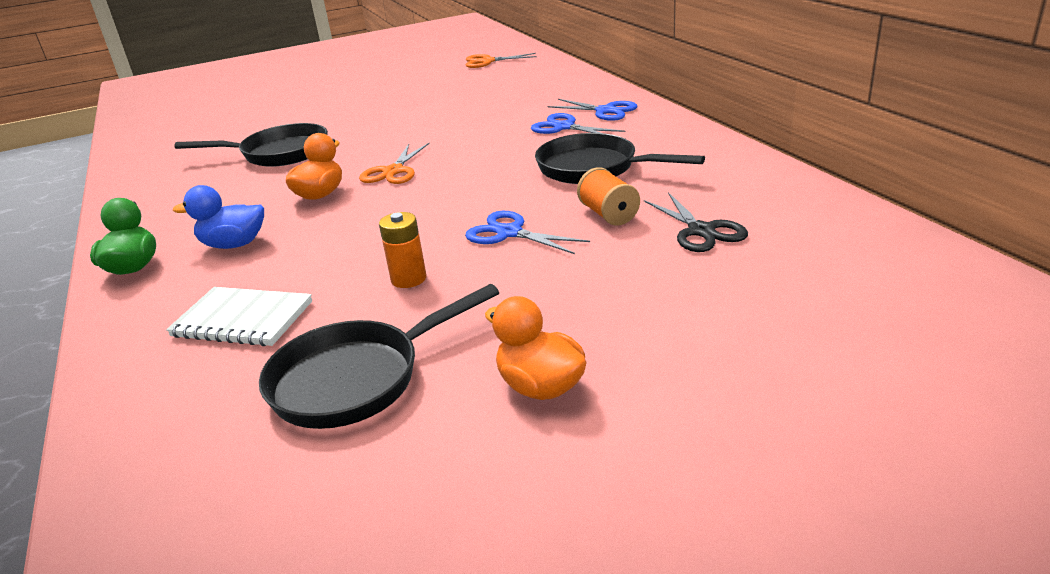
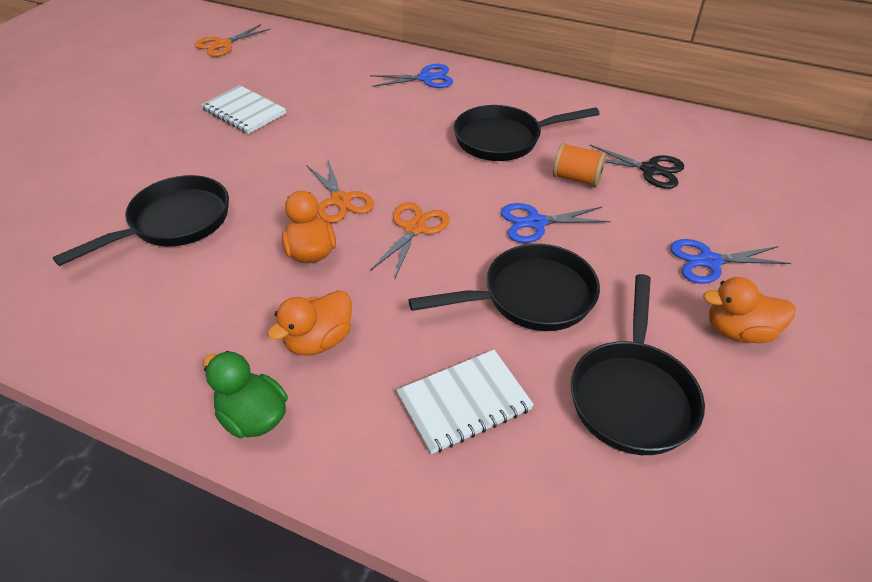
camera: 45 degrees left, 15 degrees up
blue duck [173,185,264,249] -> orange duck [267,290,352,355]
orange battery [379,212,426,288] -> black pan [408,244,600,331]
blue scissors [531,113,626,134] -> blue scissors moved to [670,239,791,284]
none -> white notebook [201,85,286,134]
none -> orange scissors [370,202,450,278]

